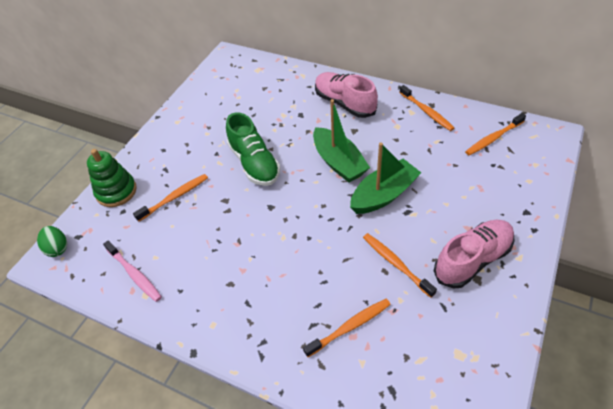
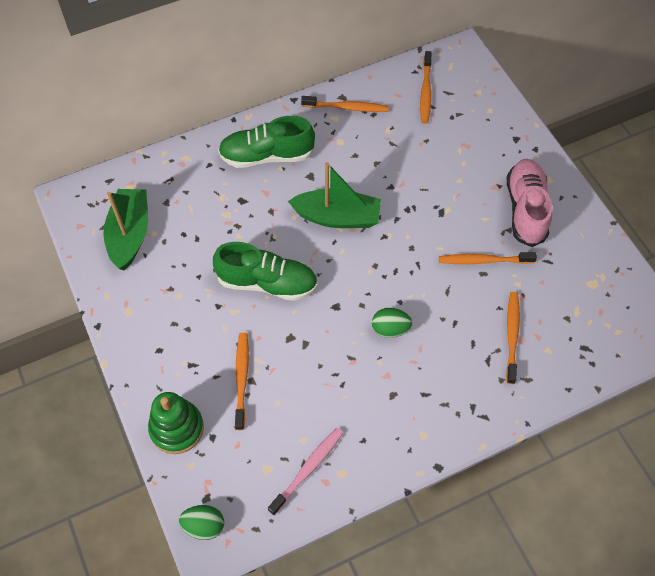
camera: 55 degrees left, 10 degrees up
pink toothbrush [103,240,162,302] -> pink toothbrush turned 45 degrees counterclockwise [268,428,343,516]
pink shoe [315,72,378,118] -> green shoe [218,116,315,168]
green boat [350,142,421,214] -> green boat moved to [103,189,148,270]
none -> green egg [372,308,412,338]

